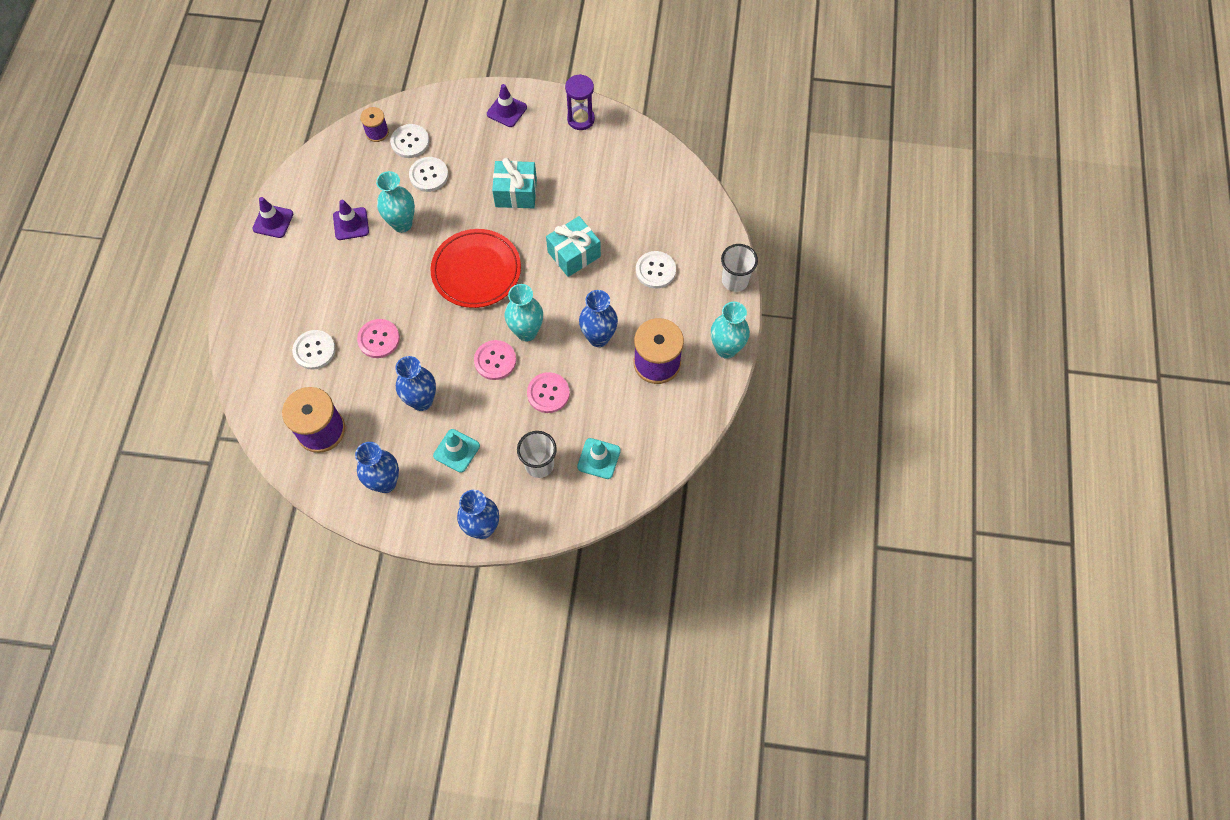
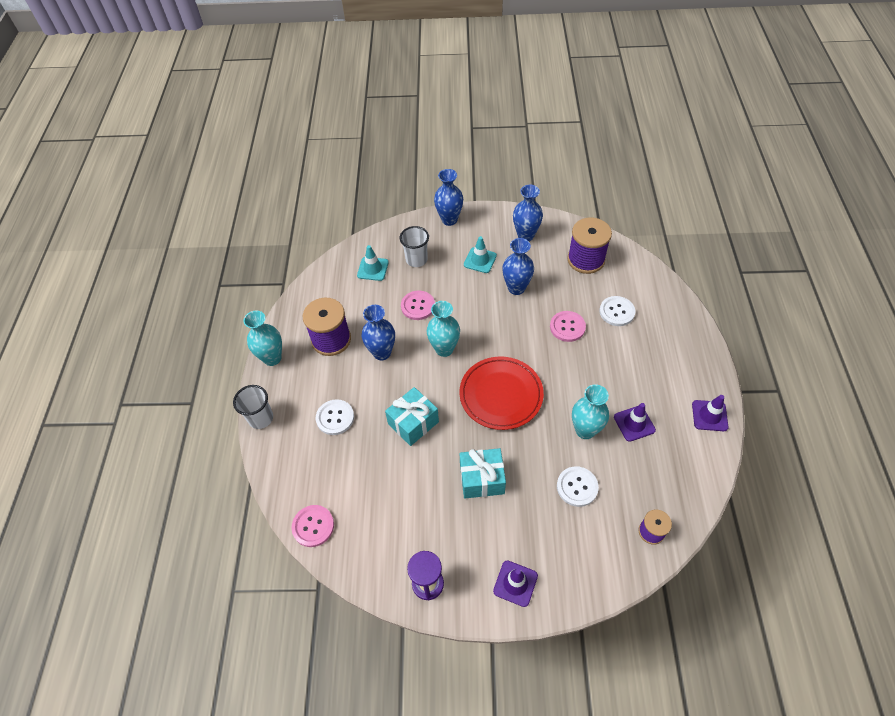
camera: 175 degrees right, 10 degrees down
white button [390,124,429,158] -> none
pink button [474,340,516,380] -> pink button moved to [292,505,334,547]

